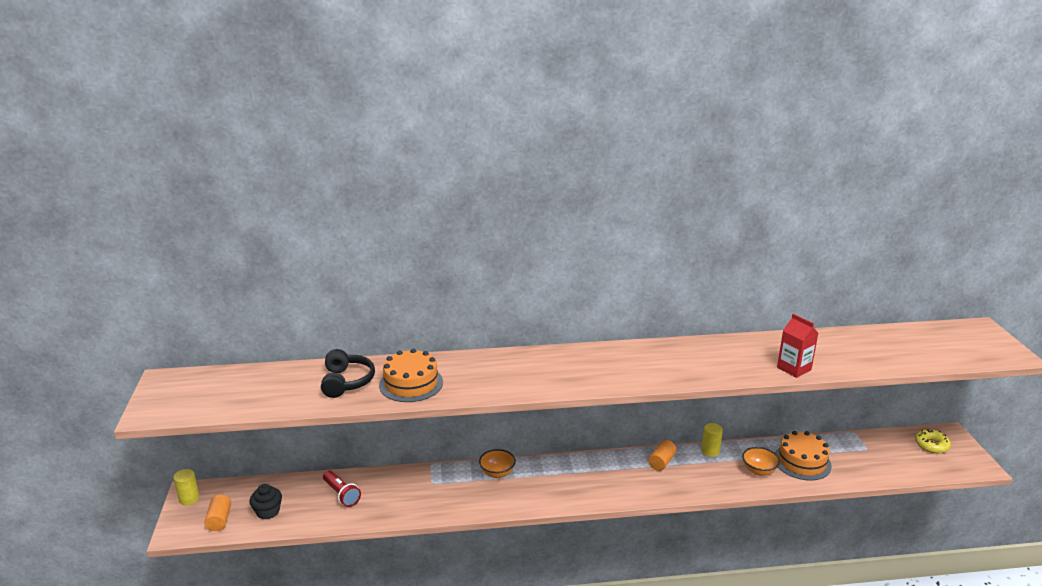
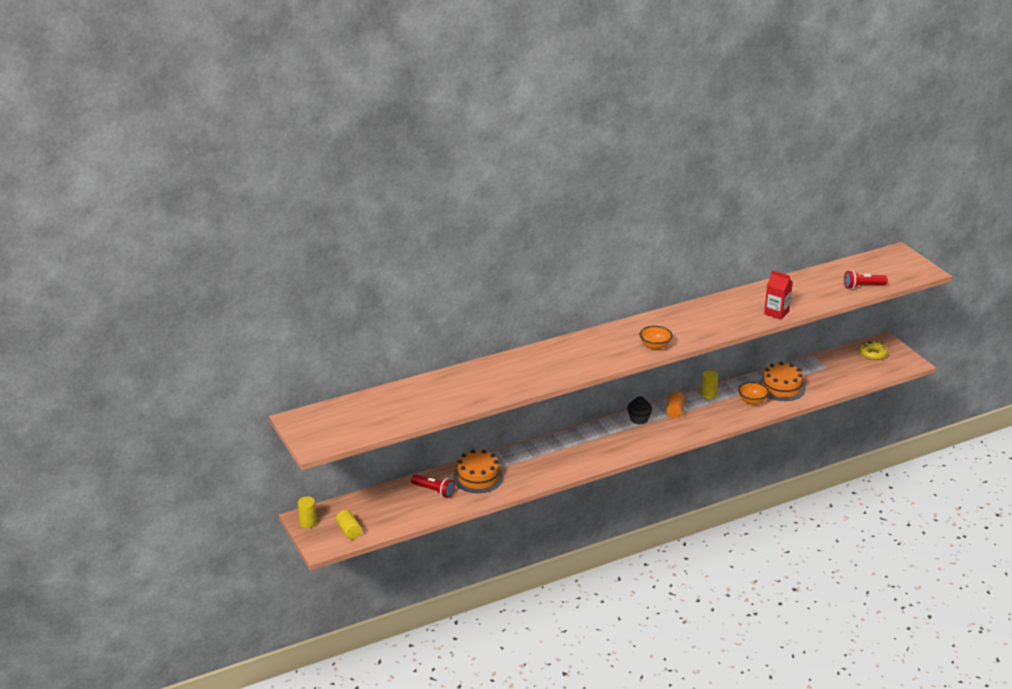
camera: 20 degrees left, 5 degrees up
orange cylinder [204,494,231,531] -> yellow cylinder [336,510,362,539]
black cupcake [249,484,282,519] -> black cupcake moved to [627,396,652,425]
black headphones [321,349,375,398] -> none
orange cake [379,348,443,402] -> orange cake moved to [453,450,503,493]
orange bowl [479,449,516,478] -> orange bowl moved to [640,326,672,350]
none -> red flashlight [844,270,888,289]

